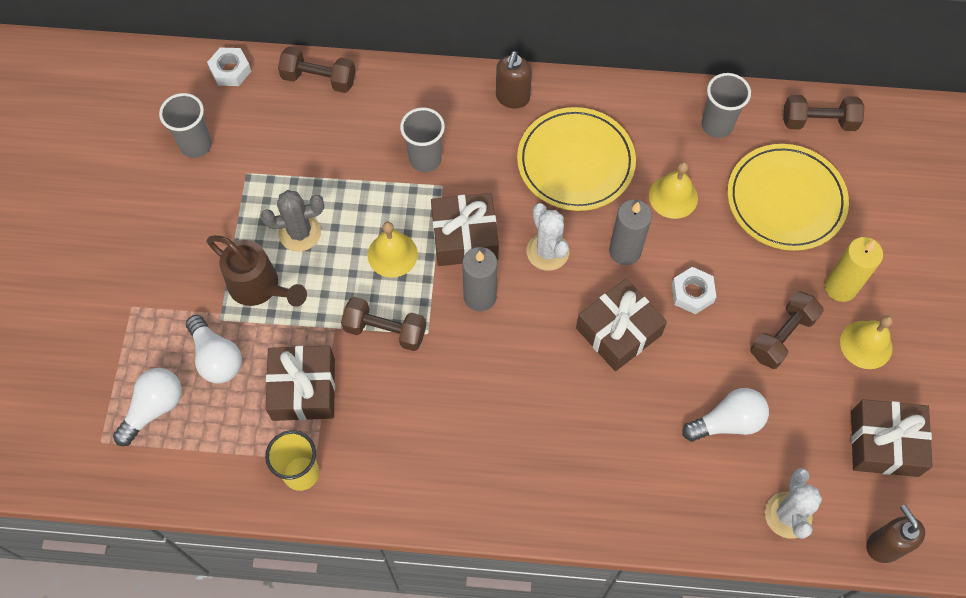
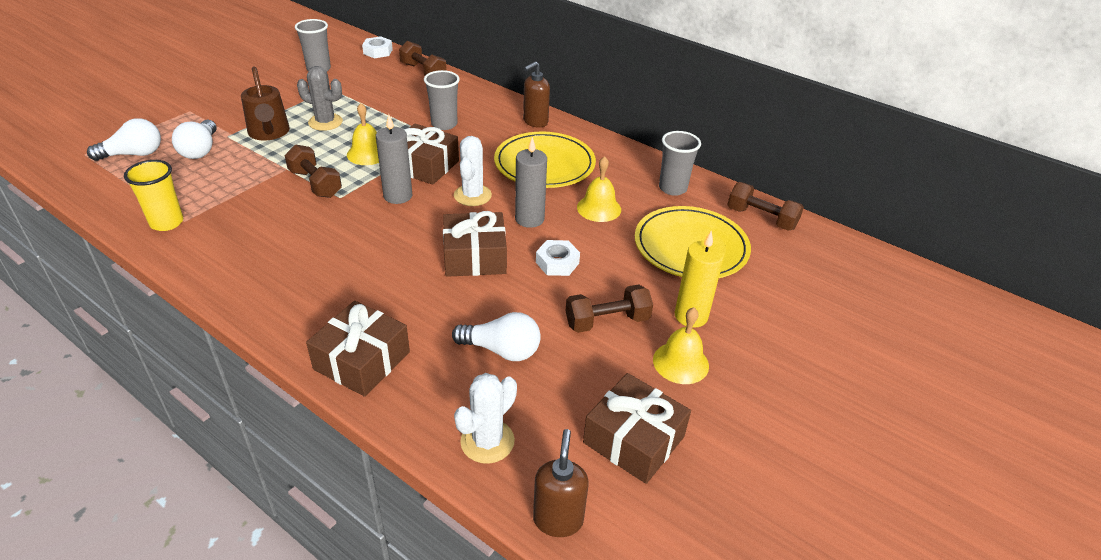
camera: 30 degrees right, 25 degrees down
brown gift [266,346,335,421] -> brown gift moved to [306,301,410,397]

